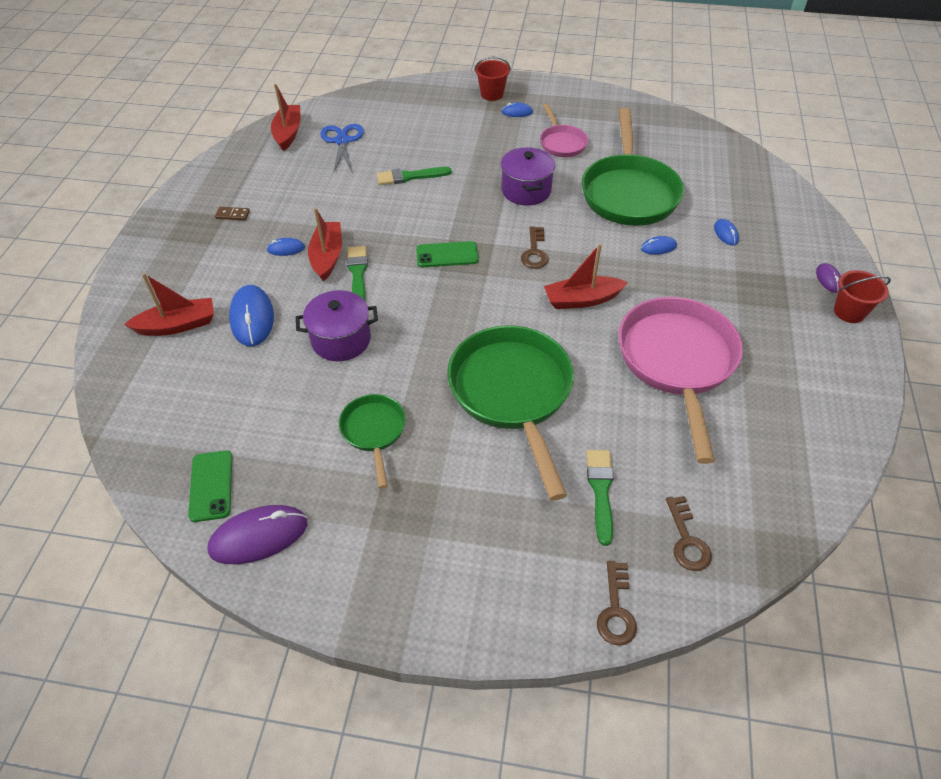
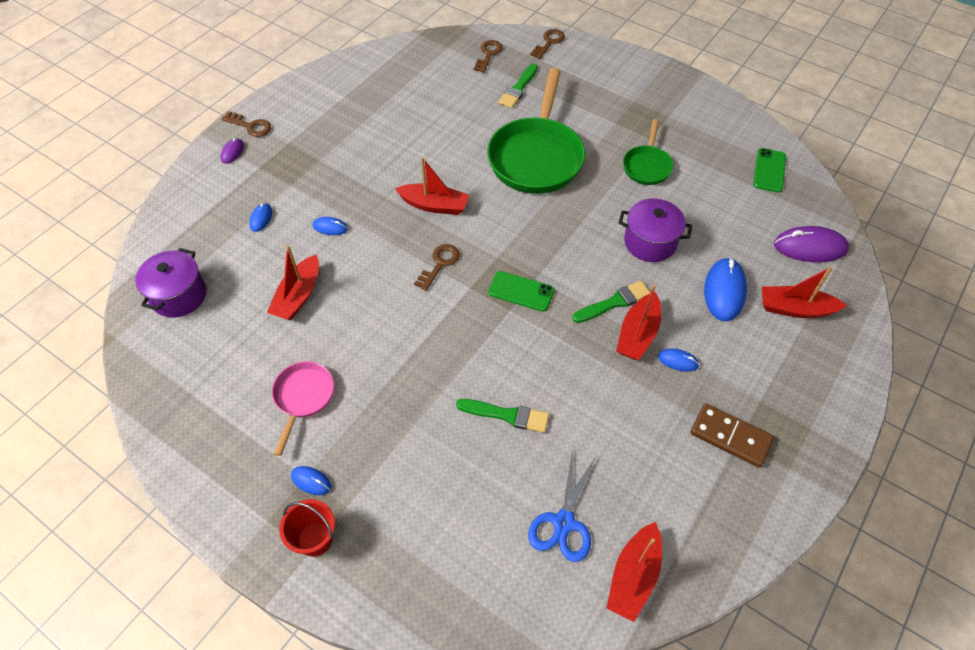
camera: 155 degrees left, 5 degrees up
purple mouse [207,505,307,564] -> purple mouse moved to [774,226,849,262]
brown domino [215,207,250,221] -> brown domino [690,403,774,468], size x1.95
green brush [347,246,368,301] -> green brush turned 135 degrees counterclockwise [572,281,650,323]
purple pot [501,147,555,206] -> purple pot moved to [135,248,206,317]
green pan [582,108,684,226] -> red boat [267,245,319,320]
pink pan [619,297,743,464] -> none
red bucket [834,270,891,323] -> brown key [221,111,271,137]

